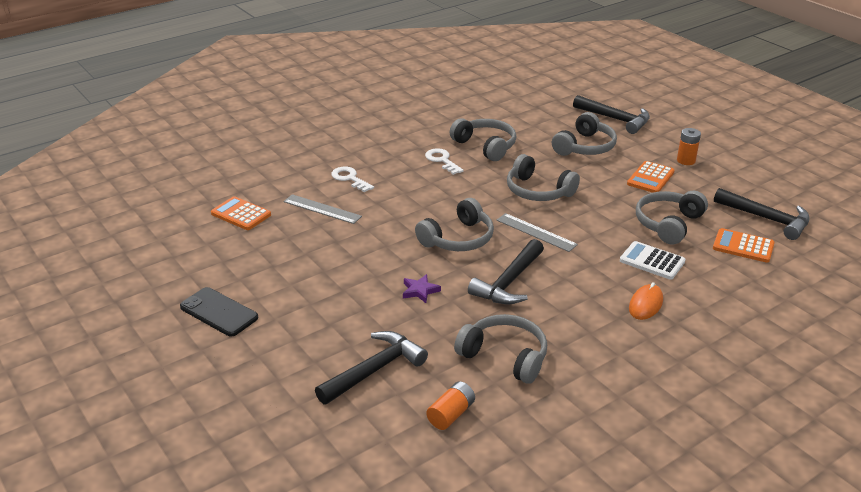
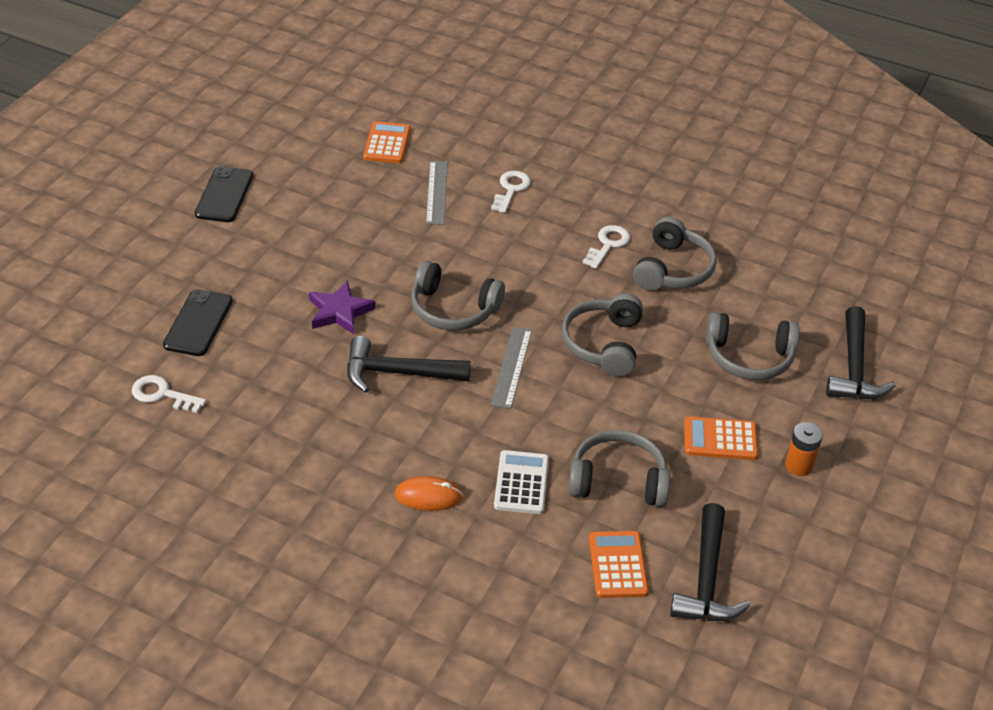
camera: 60 degrees right, 10 degrees up
black hammer [315,331,428,405] -> black phone [163,289,233,356]
purple star [403,274,441,303] -> purple star [309,280,376,334], size x1.51
orange battery [426,381,475,430] -> white key [132,375,206,413]
grey headphones [454,314,547,384] -> none

